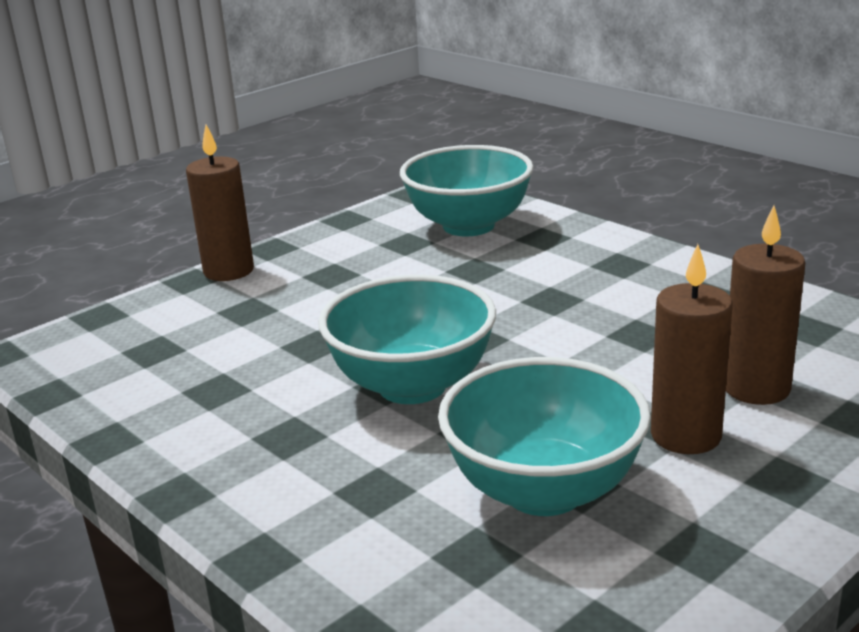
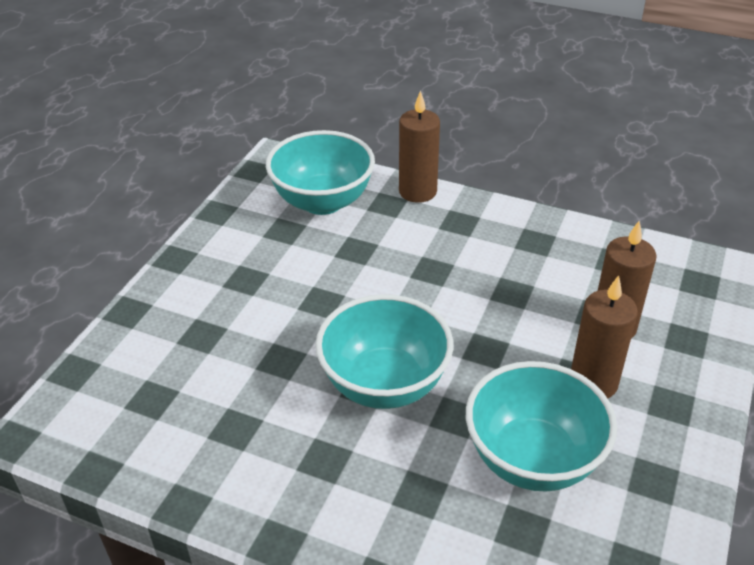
camera: 25 degrees left, 15 degrees up
brown candle [186,125,254,281] -> brown candle moved to [399,90,440,203]

